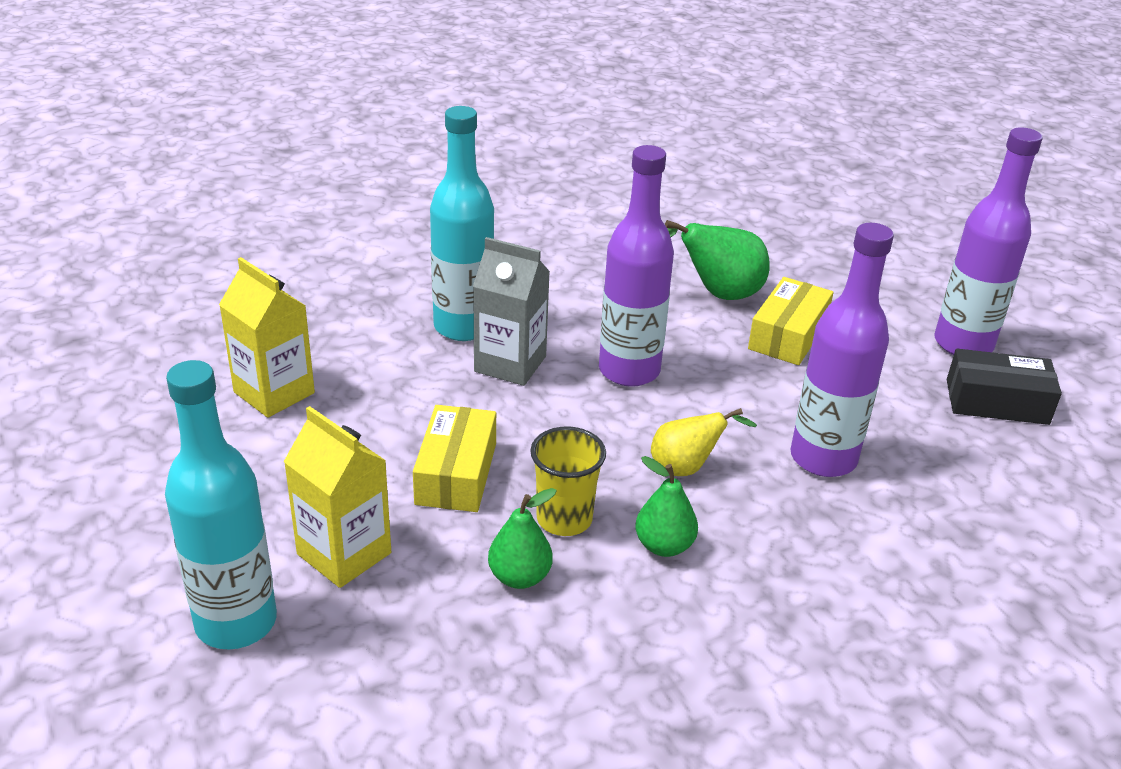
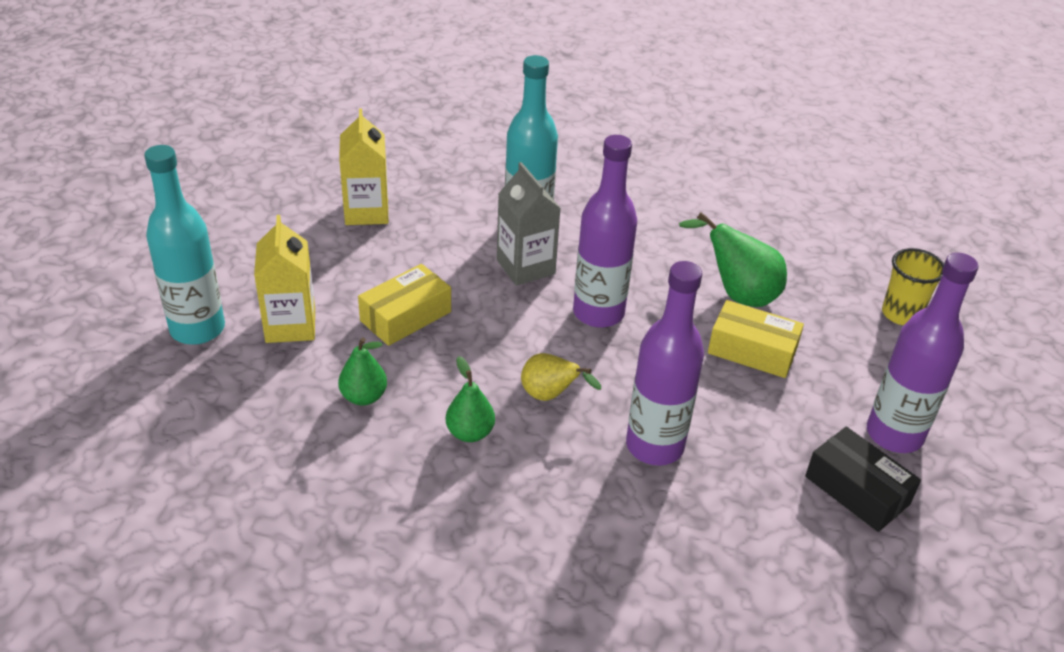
camera: 40 degrees right, 5 degrees up
yellow cup [530,426,606,536] -> yellow cup moved to [882,248,944,325]
yellow box [748,277,833,365] -> yellow box turned 45 degrees clockwise [708,300,804,378]

